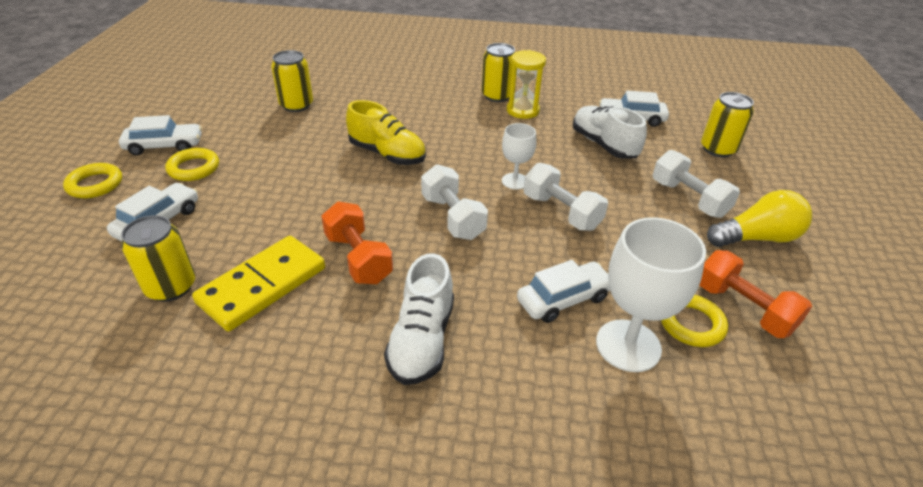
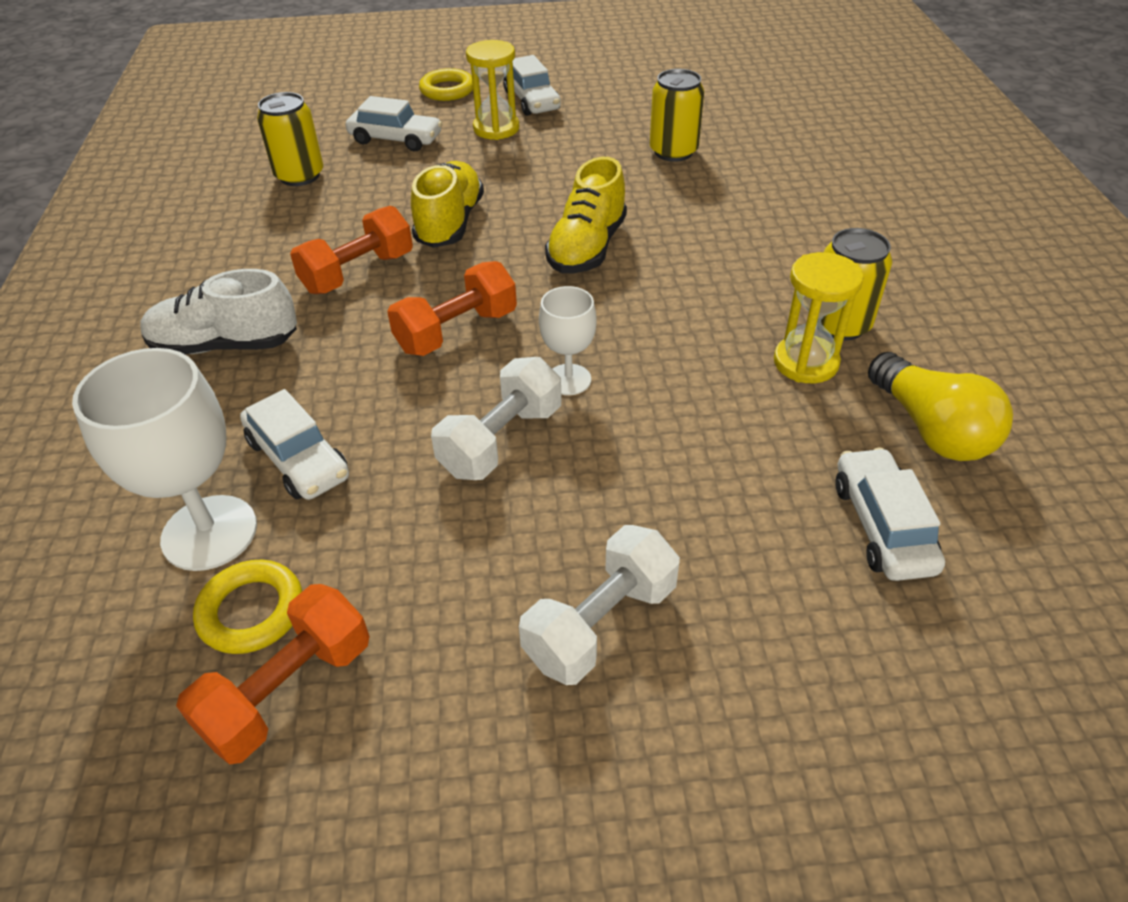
camera: 80 degrees right, 5 degrees up
yellow ring [165,148,219,181] -> yellow hourglass [466,40,519,140]
yellow domino [192,236,325,332] -> none
white dumbbell [421,164,488,240] -> orange dumbbell [387,261,517,356]
white shoe [573,106,647,159] -> none
yellow can [701,92,754,157] -> none
yellow light bulb [707,190,812,247] -> yellow light bulb moved to [868,352,1013,461]
none -> yellow shoe [411,161,484,248]

